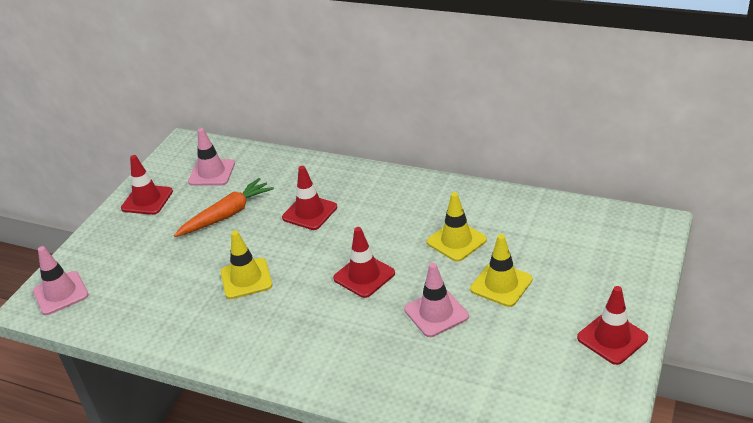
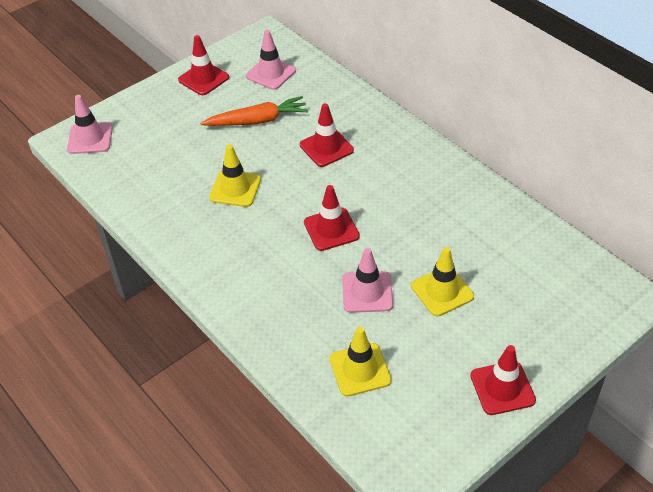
camera: 25 degrees right, 10 degrees up
yellow traffic cone [427,192,487,262] -> yellow traffic cone moved to [330,327,392,396]

